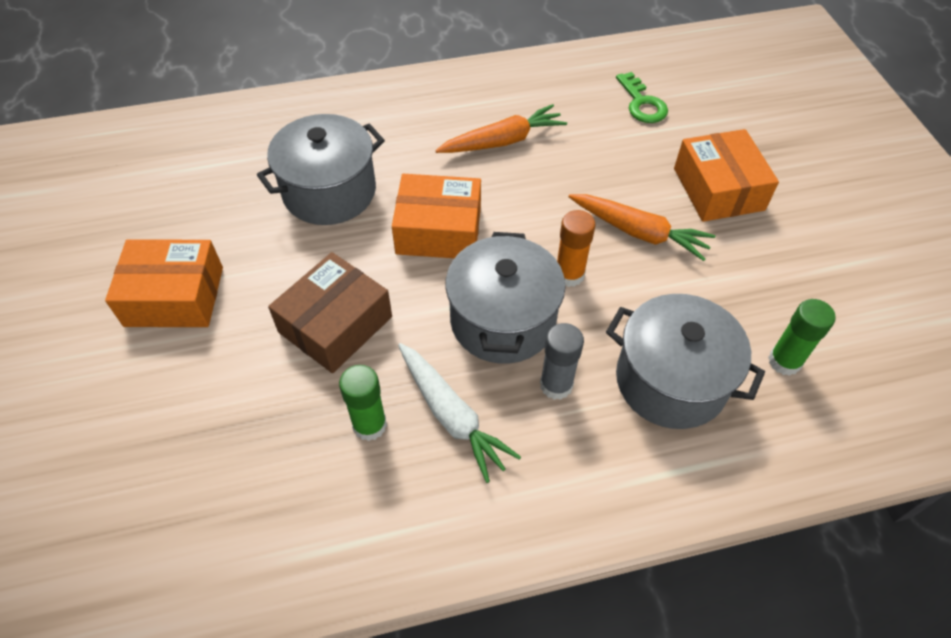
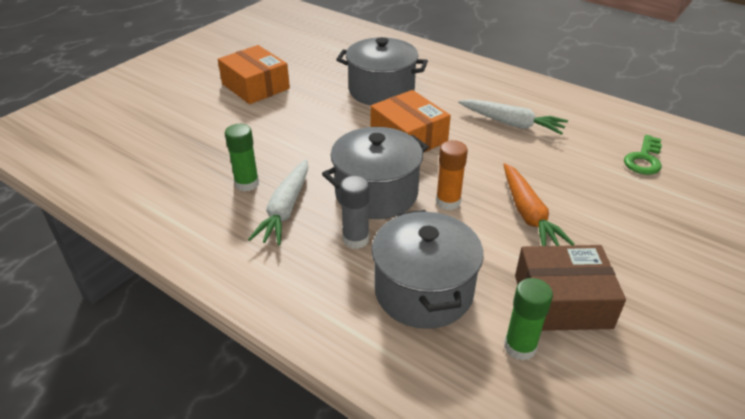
camera: 50 degrees right, 15 degrees down
brown box [268,252,392,373] -> brown box moved to [515,245,626,331]
orange carrot [435,104,567,153] -> white carrot [458,99,568,135]
orange box [674,129,779,222] -> none

